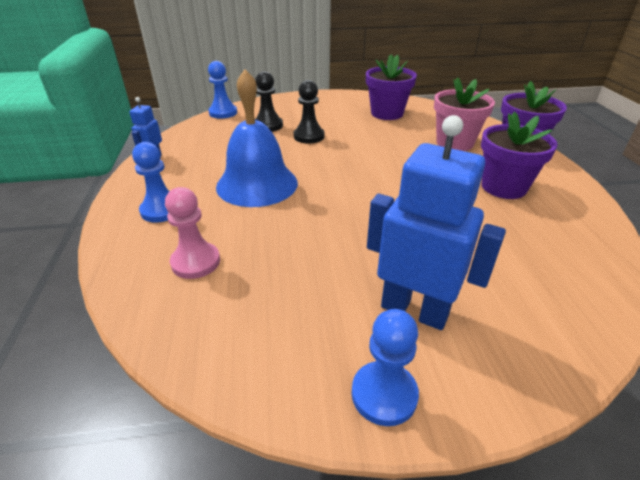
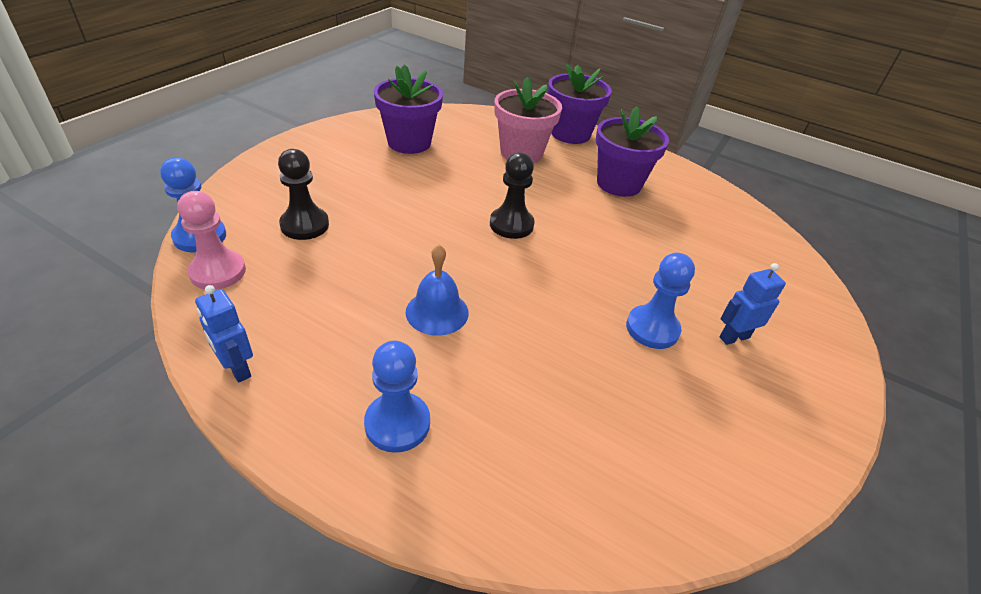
camera: 55 degrees left, 5 degrees up
pink pawn [165,187,220,279] -> pink pawn moved to [178,191,246,290]
blue bell [216,69,298,207] -> blue bell [406,245,469,336], size x0.54
black pawn [293,80,325,144] -> black pawn moved to [490,152,535,239]
blue pawn [352,309,419,426] -> blue pawn moved to [626,253,695,349]
blue robot [367,115,506,330] -> blue robot [720,263,786,345], size x0.49

